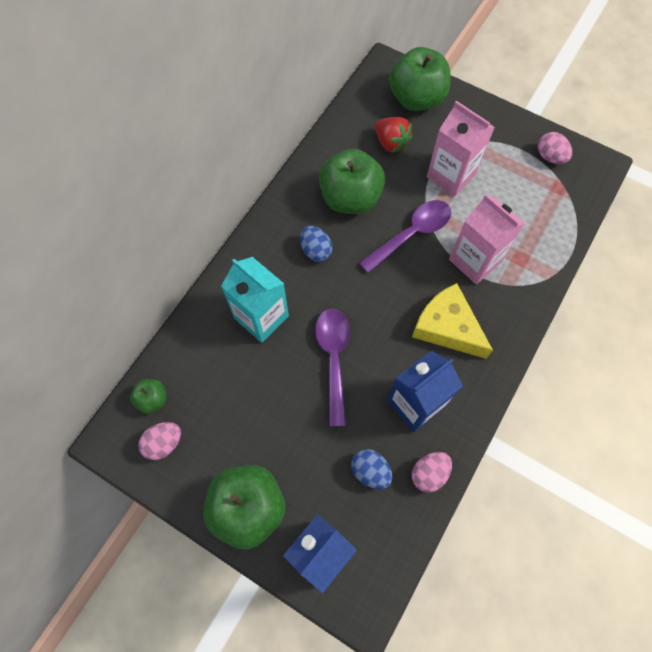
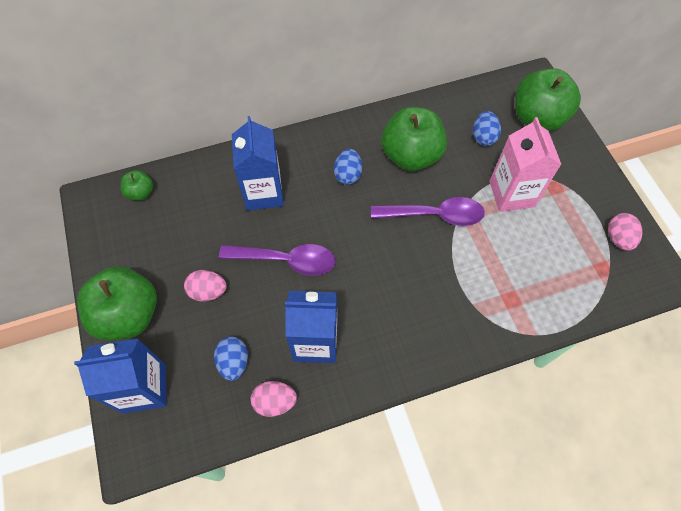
camera: 40 degrees right, 5 degrees down
pink egg [138,422,181,460] -> pink egg moved to [184,270,227,302]
turquoise carton [221,257,289,343] -> blue carton [232,116,284,211]
purple spoon [315,308,350,426] -> purple spoon turned 60 degrees clockwise [219,244,335,276]
red strawberry [375,117,413,153] -> blue egg [473,111,501,146]
yellow cheese [412,283,493,359] -> none
pink carton [449,194,525,284] -> none

